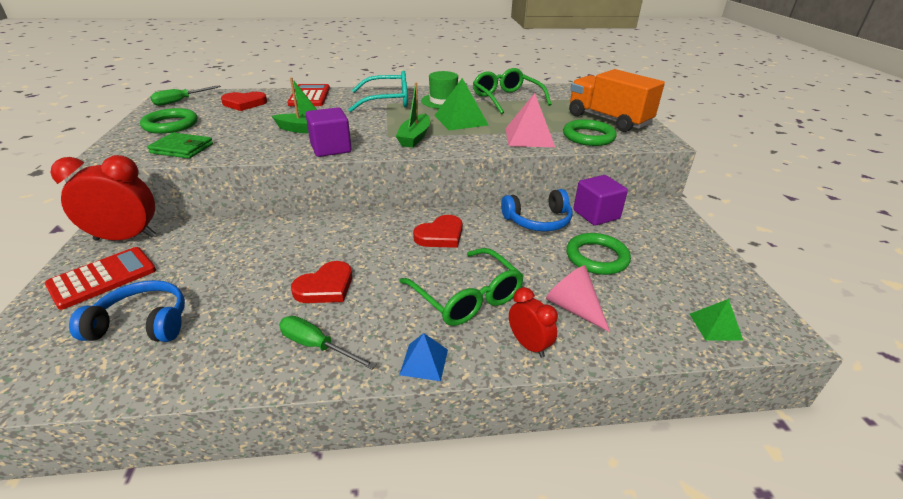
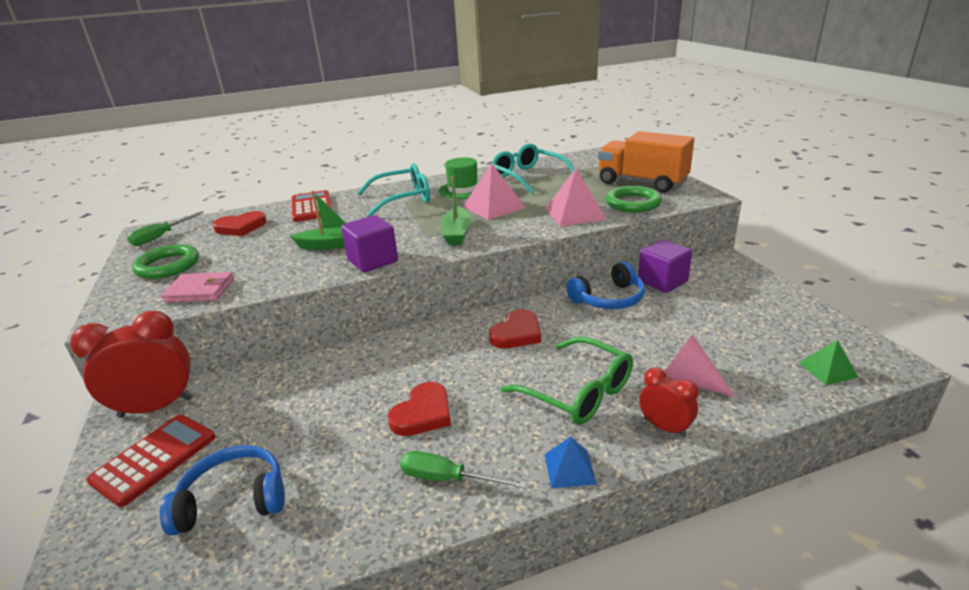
camera: 10 degrees left, 5 degrees down
green wallet [147,132,213,159] -> pink wallet [161,272,234,303]
green pyramid [434,78,488,130] -> pink pyramid [463,163,526,220]
green glasses [473,68,551,114] -> turquoise glasses [492,143,574,194]
green ring [566,233,631,275] -> none

